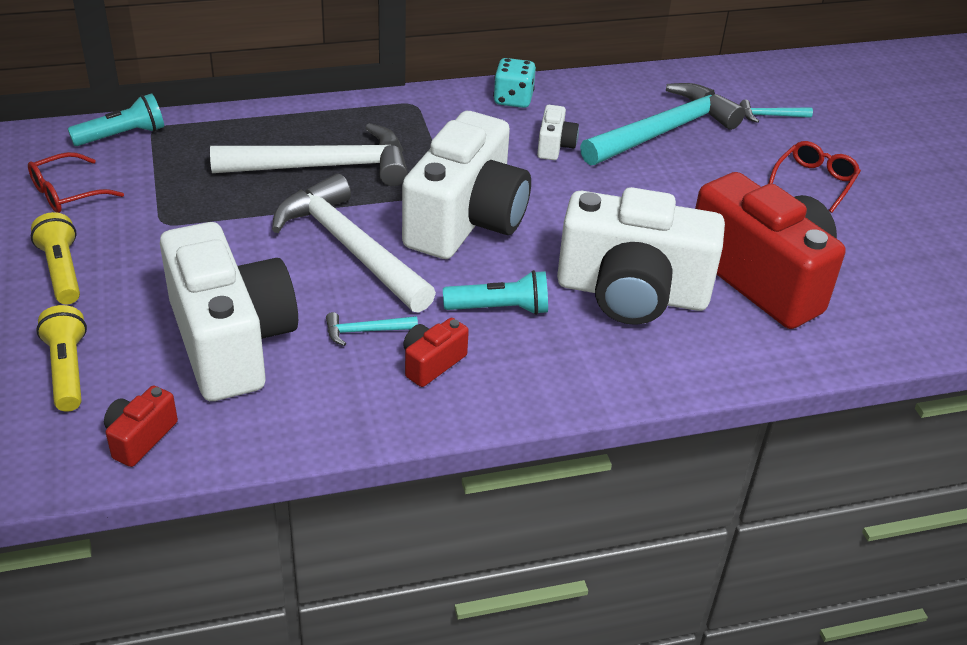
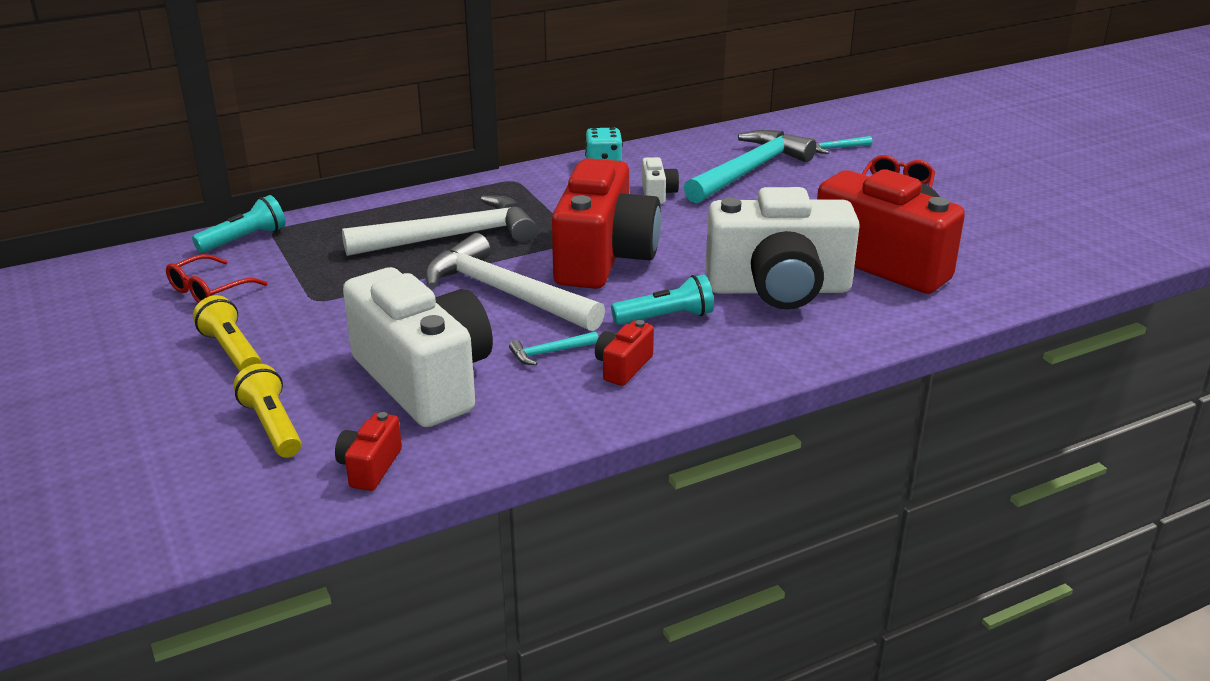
camera: 10 degrees left, 10 degrees down
white camera [402,111,531,259] -> red camera [552,158,661,289]

